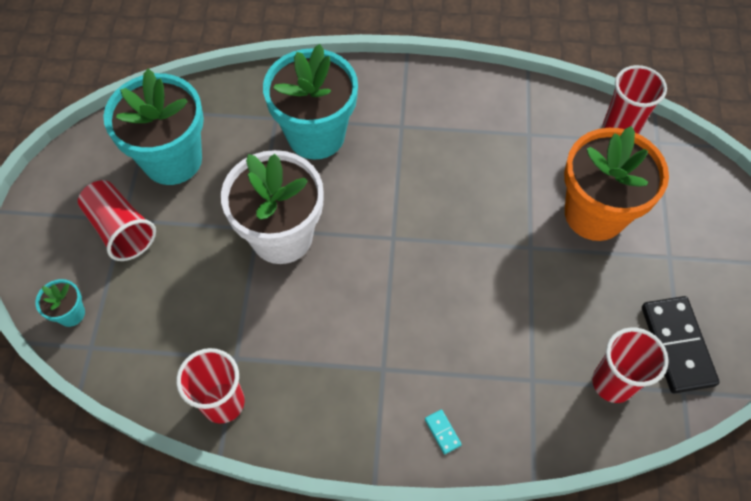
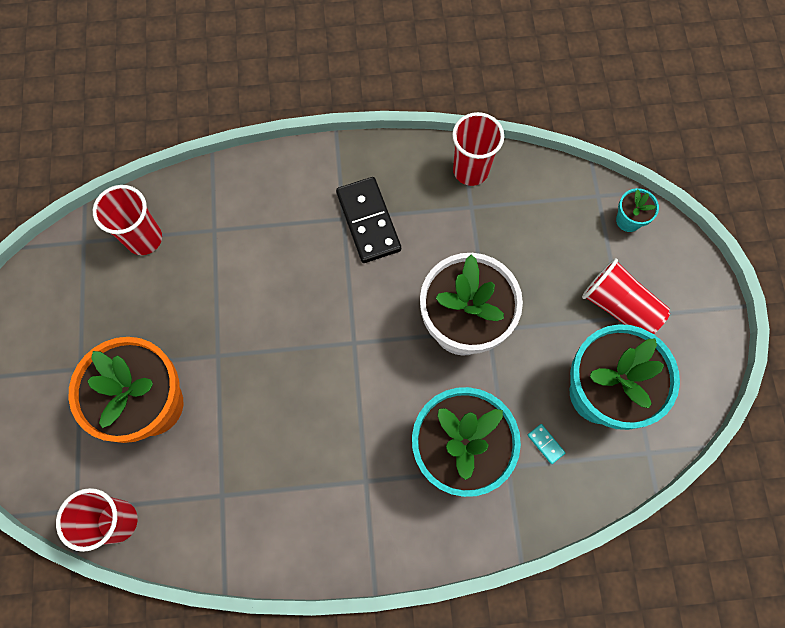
camera: 170 degrees right, 10 degrees up
turquoise domino [425,409,462,454] -> turquoise domino moved to [528,424,565,464]
black domino [642,296,720,393] -> black domino moved to [336,177,401,263]

